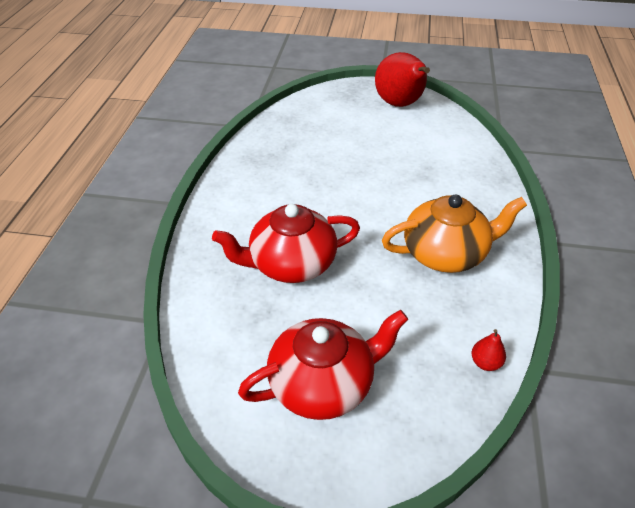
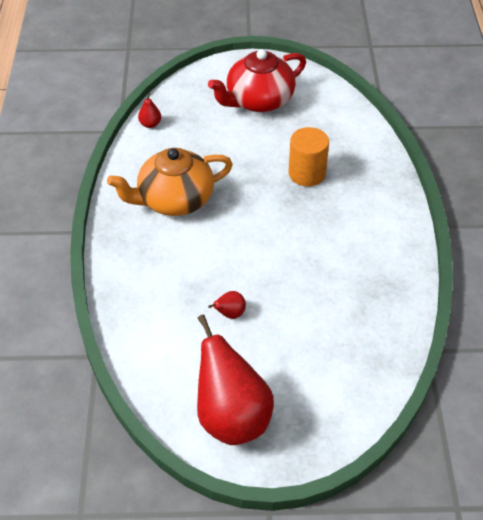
camera: 170 degrees right, 5 degrees up
red teapot [212,204,360,283] -> orange cylinder [288,127,329,187]
none -> red pear [208,291,246,319]

